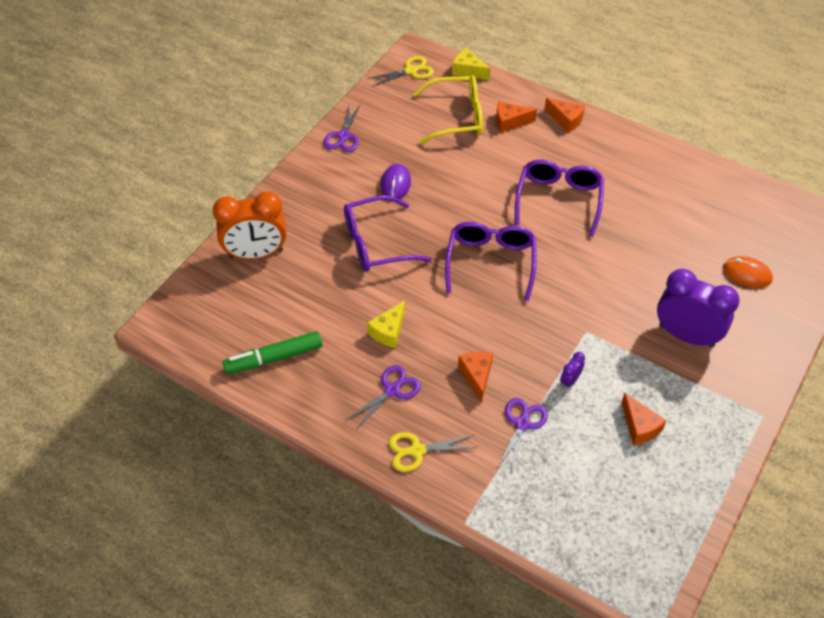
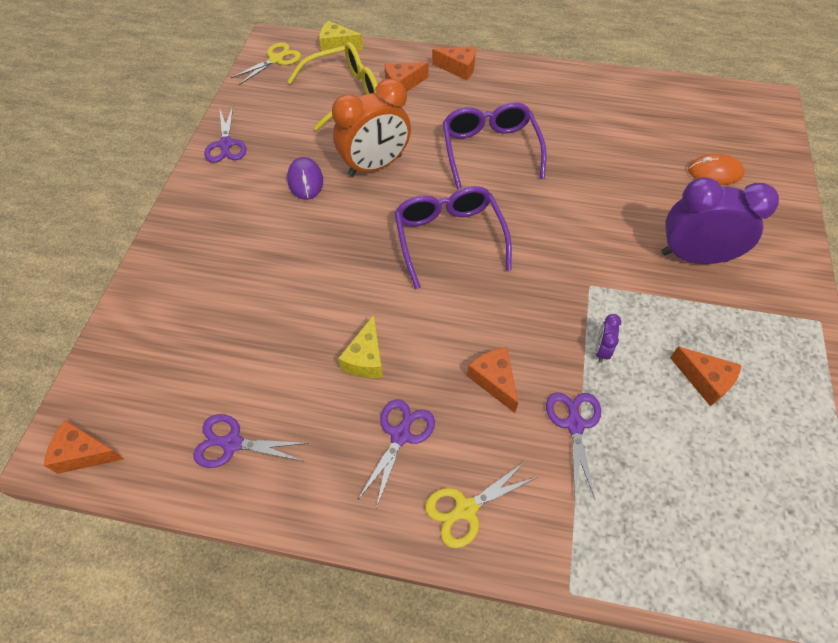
camera: 20 degrees left, 5 degrees up
orange clock [212,191,287,260] -> orange clock moved to [332,79,411,177]
green marker [222,331,322,374] -> purple scissors [193,414,309,468]
purple glasses [344,195,432,272] -> none
none -> orange cheese [44,420,124,474]

